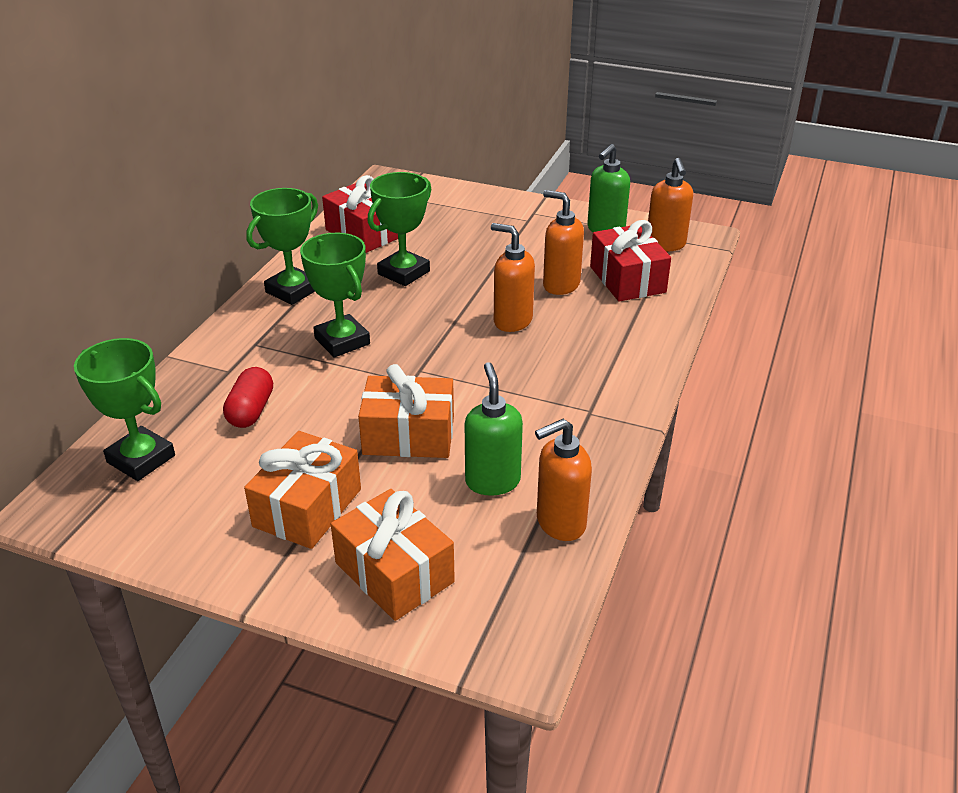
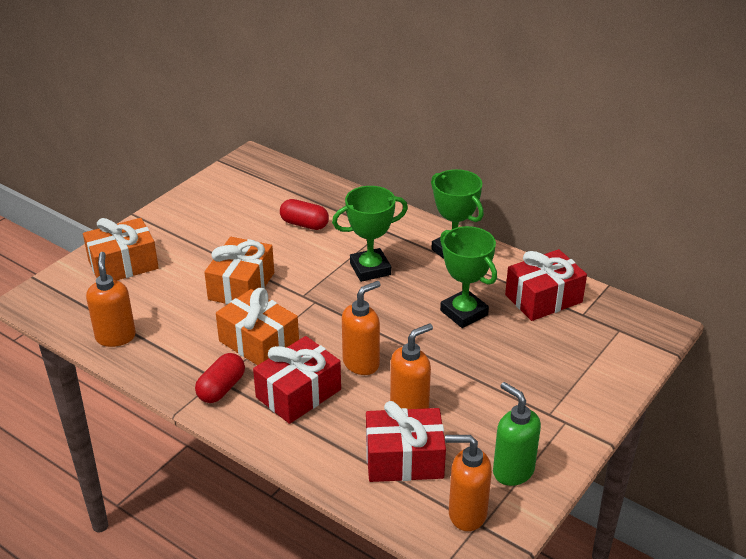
camera: 105 degrees right, 0 degrees up
green trophy [74,338,175,481] -> none
orange gift [244,431,361,549] -> orange gift moved to [216,288,299,365]
green soap dispenser [465,362,523,496] -> none
none -> red capsule [195,353,245,403]
none -> red gift [253,336,341,424]

